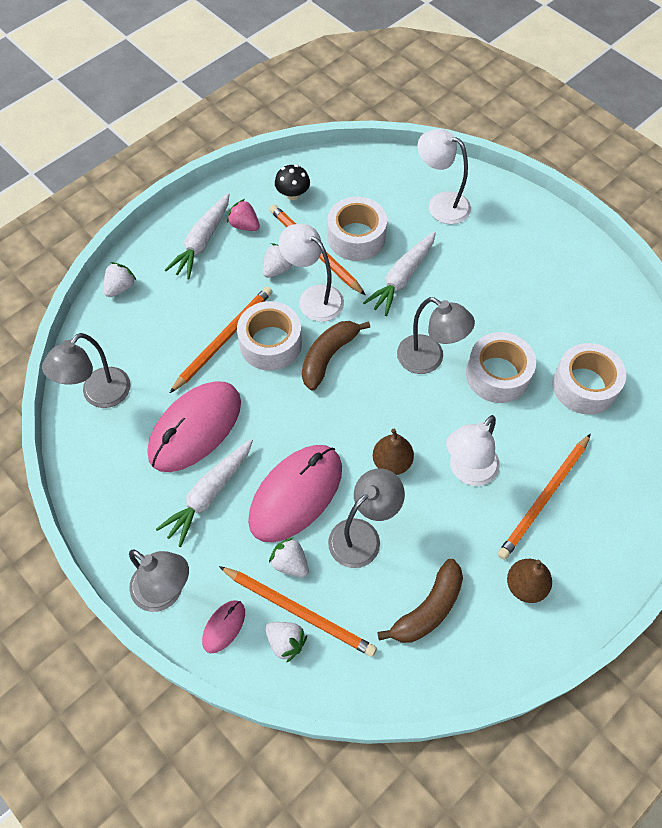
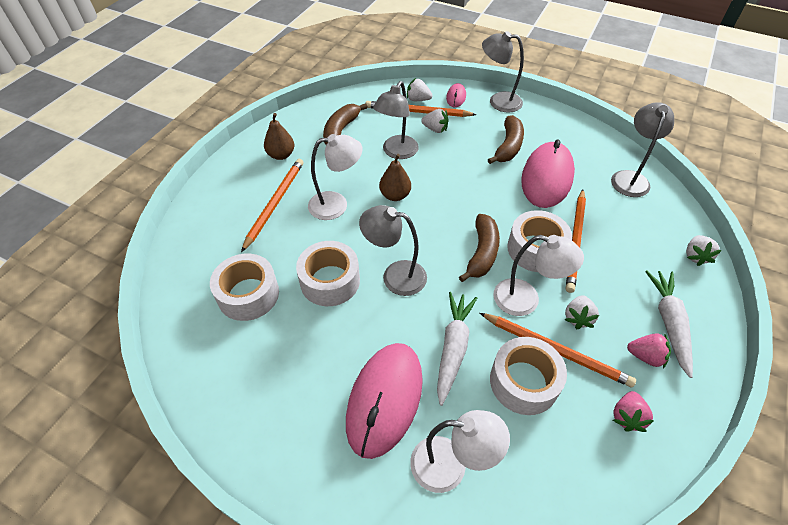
camera: 160 degrees right, 10 degrees down
white carrot [156,439,253,547] -> brown banana [488,115,524,164]
pink mouse [248,445,342,542] -> pink mouse moved to [346,343,423,459]
black mushroom [275,164,310,200] -> pink strawberry [613,391,654,432]
white lamp [446,415,500,486] -> white lamp turned 60 degrees clockwise [308,134,363,220]

